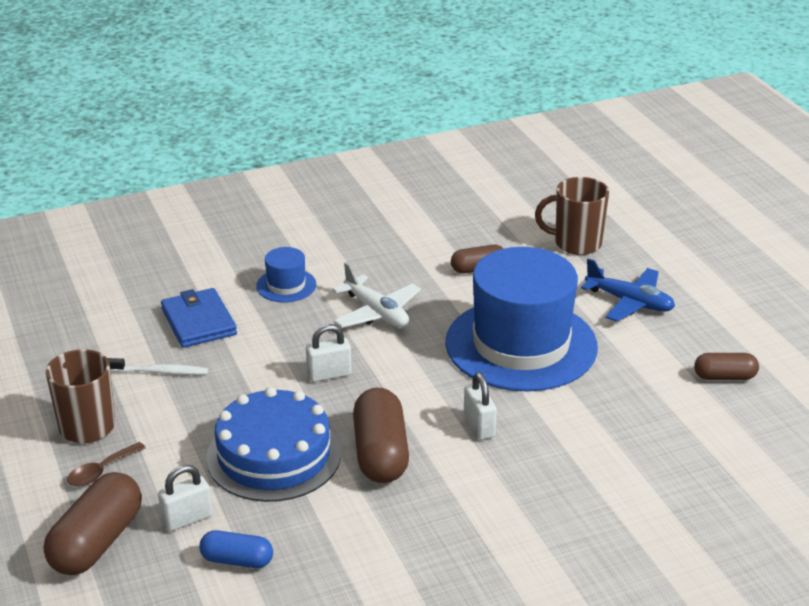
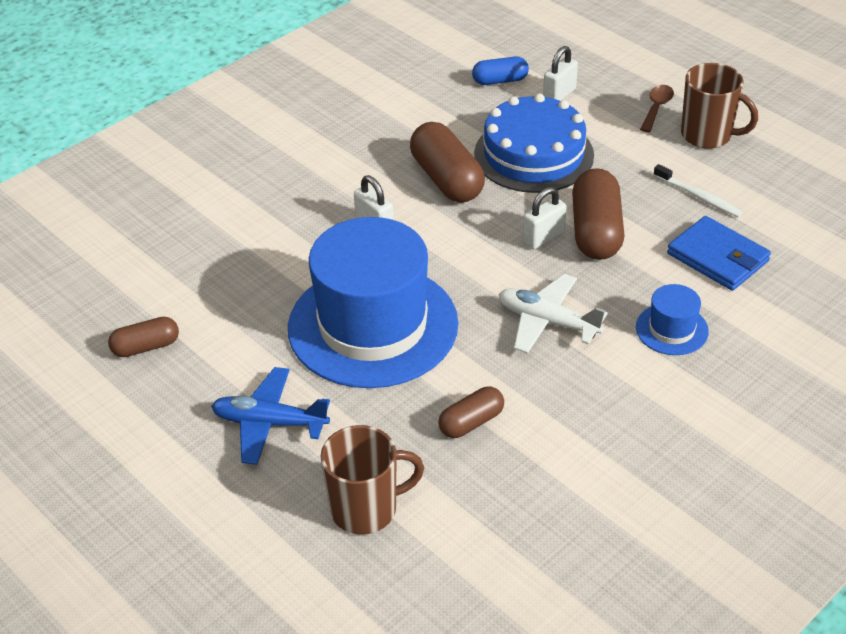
camera: 160 degrees right, 10 degrees up
brown capsule [44,472,142,575] -> brown capsule moved to [572,168,625,260]
white toothbrush [107,358,208,375] -> white toothbrush turned 120 degrees counterclockwise [654,164,743,218]

